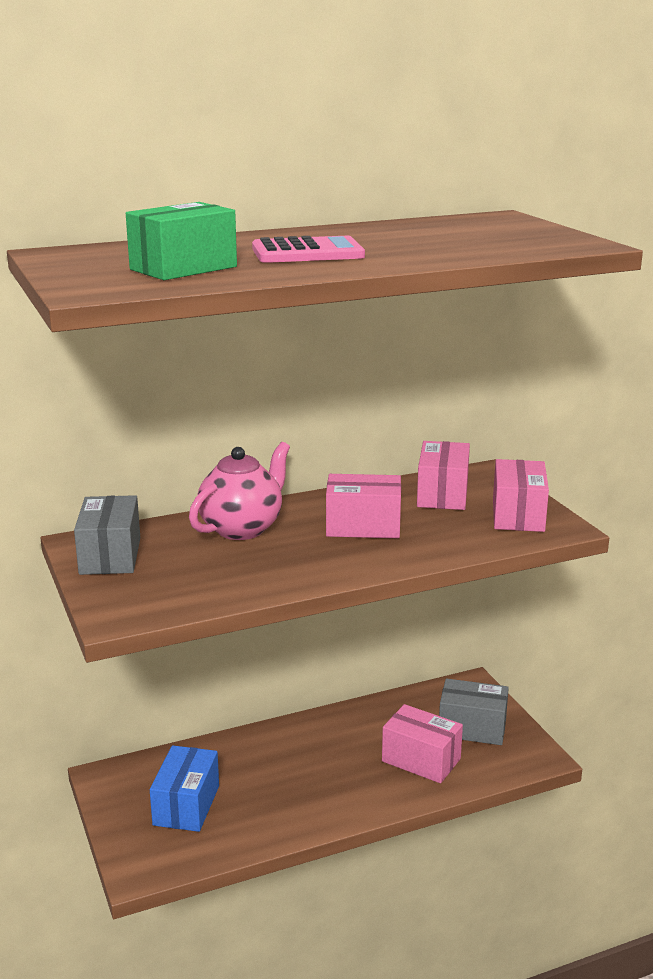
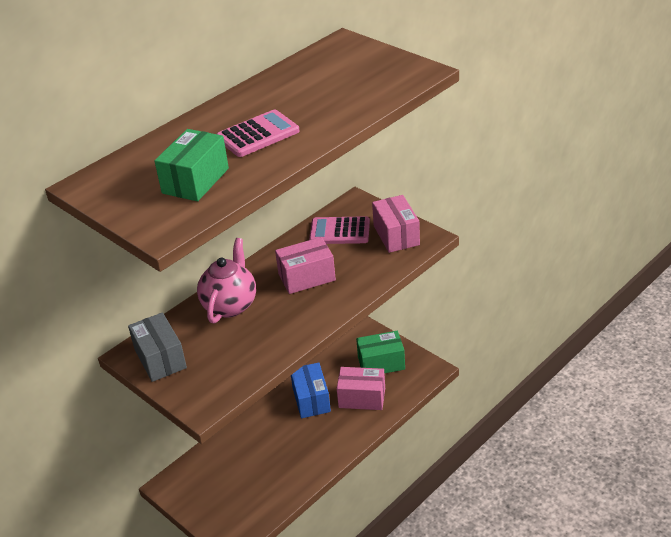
camera: 20 degrees left, 15 degrees up
blue box [150,745,219,832] -> blue box moved to [291,362,331,418]
pink box [417,441,470,510] -> pink calculator [309,216,370,244]
grey box [439,679,509,745] -> green box [356,331,405,373]

